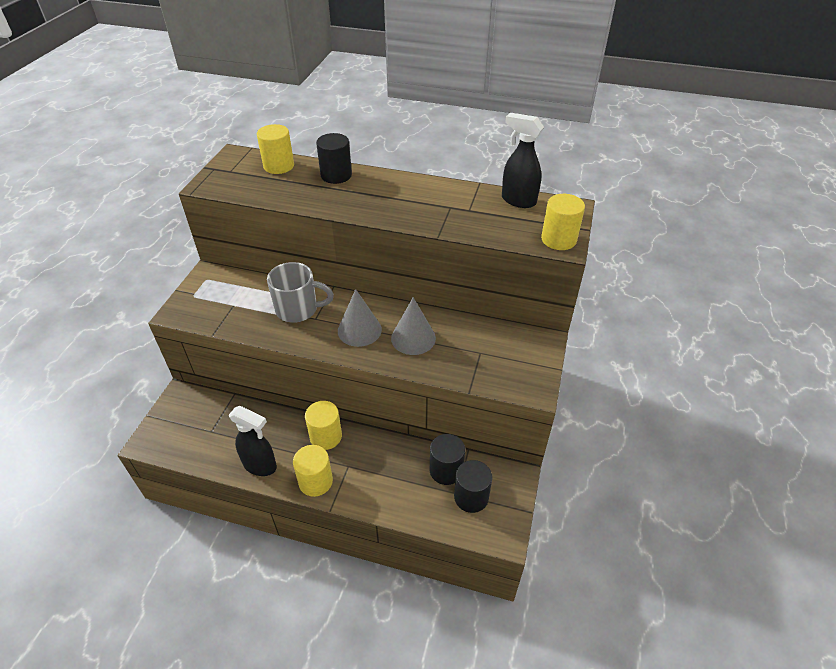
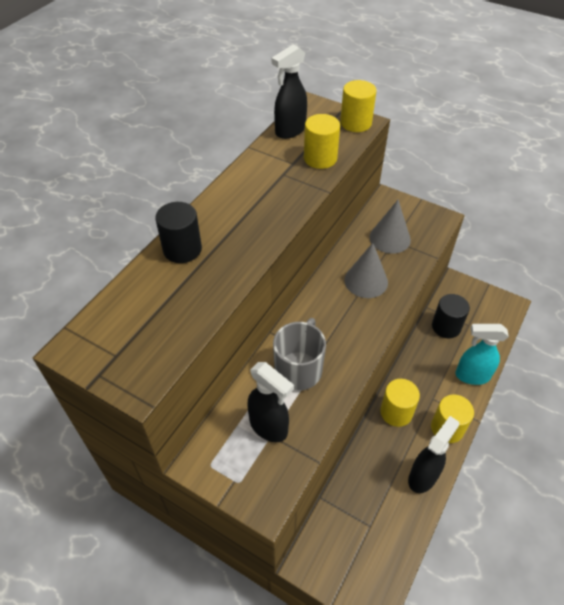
camera: 75 degrees left, 5 degrees up
yellow cylinder [257,124,294,174] -> yellow cylinder moved to [304,114,340,169]
grey cone [338,289,382,347] -> grey cone moved to [369,200,411,254]
black cylinder [454,460,492,513] -> none
none -> black spray bottle [247,362,294,442]
none -> turquoise spray bottle [455,324,509,385]

